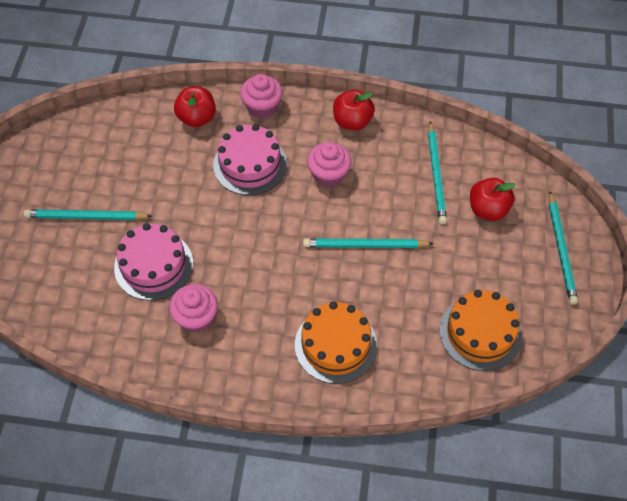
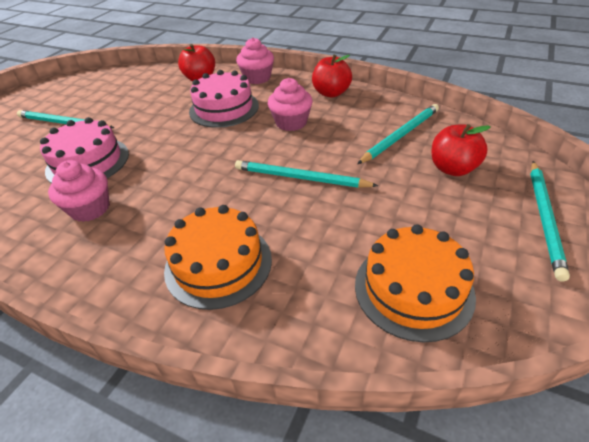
camera: 20 degrees right, 15 degrees down
turquoise pencil [428,121,447,224] -> turquoise pencil turned 150 degrees counterclockwise [357,104,439,164]

